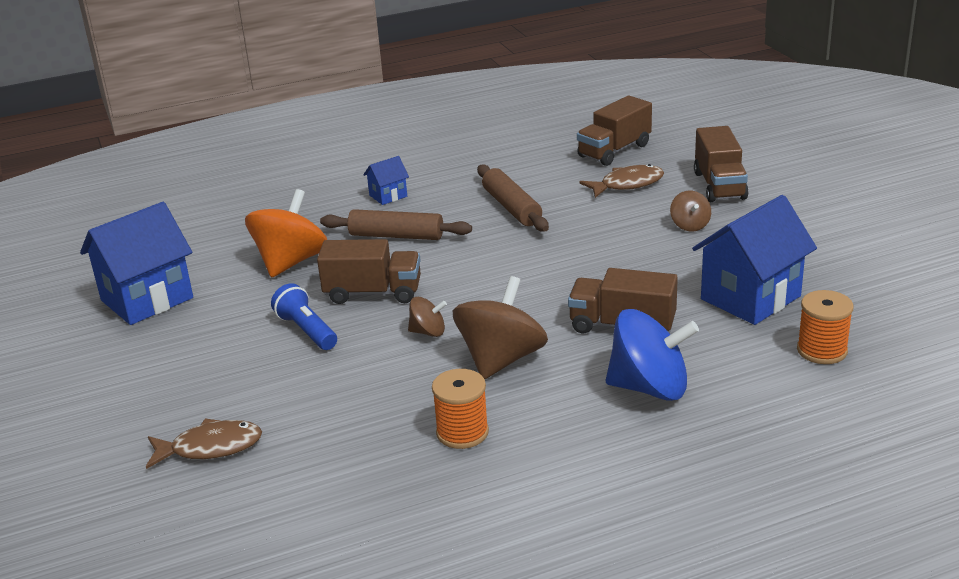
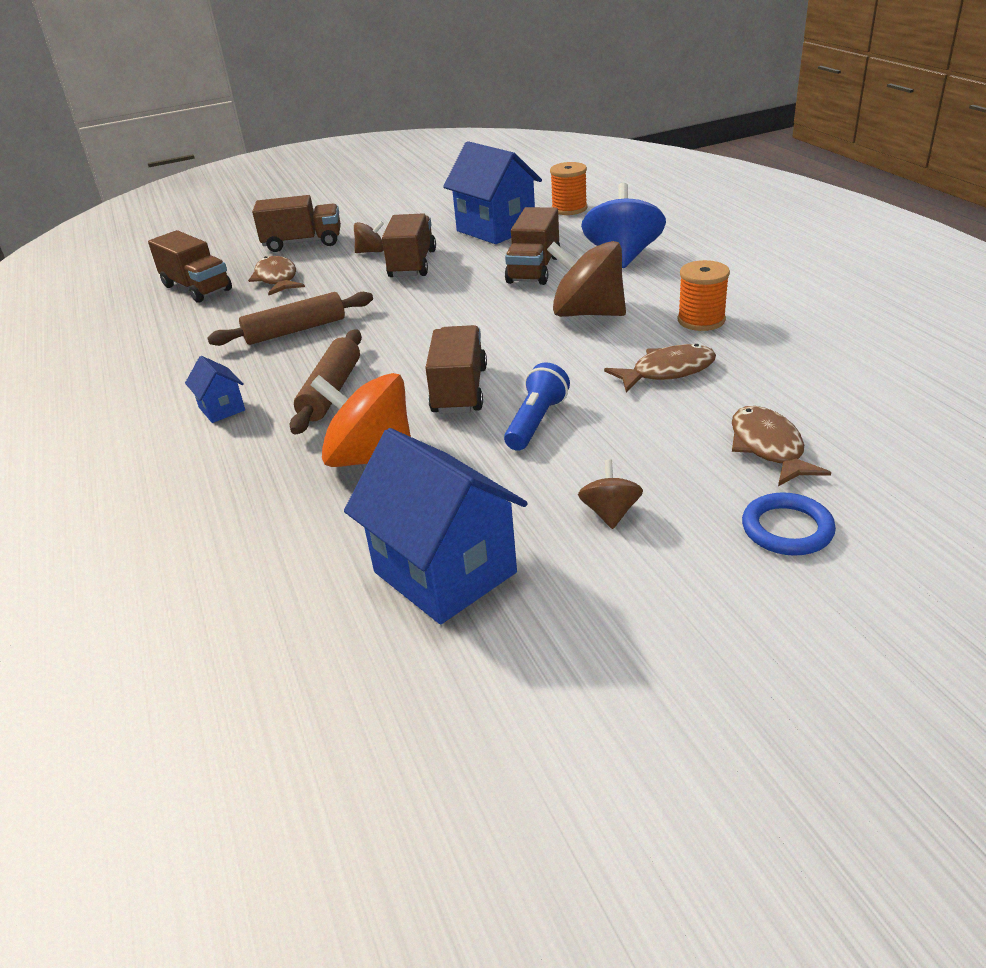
camera: 90 degrees left, 5 degrees up
blue flashlight [271,283,337,350] -> blue flashlight turned 150 degrees clockwise [504,363,570,451]
brown spinning top [408,297,447,337] -> brown spinning top moved to [578,459,643,529]
none -> brown truck [382,213,436,277]
none -> brown fish [604,344,716,392]
none -> blue ring [742,492,836,556]

